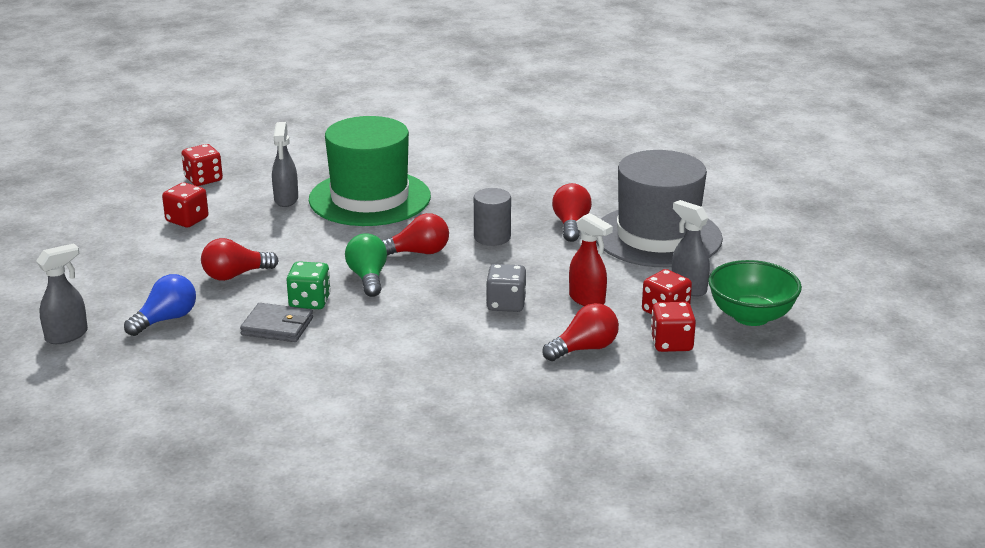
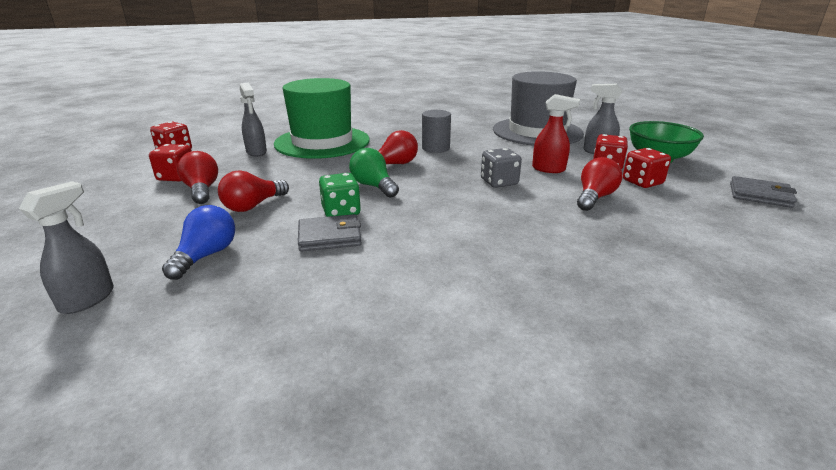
camera: 25 degrees left, 0 degrees up
red light bulb [552,183,592,242] -> red light bulb moved to [177,151,218,204]
none -> grey wallet [730,176,797,208]

